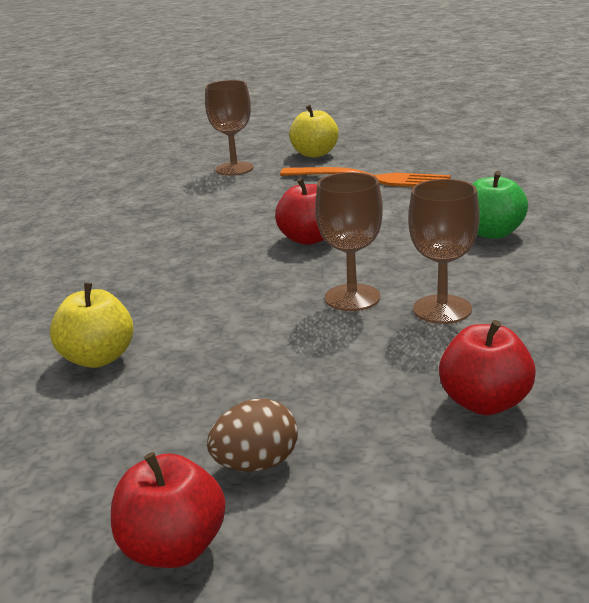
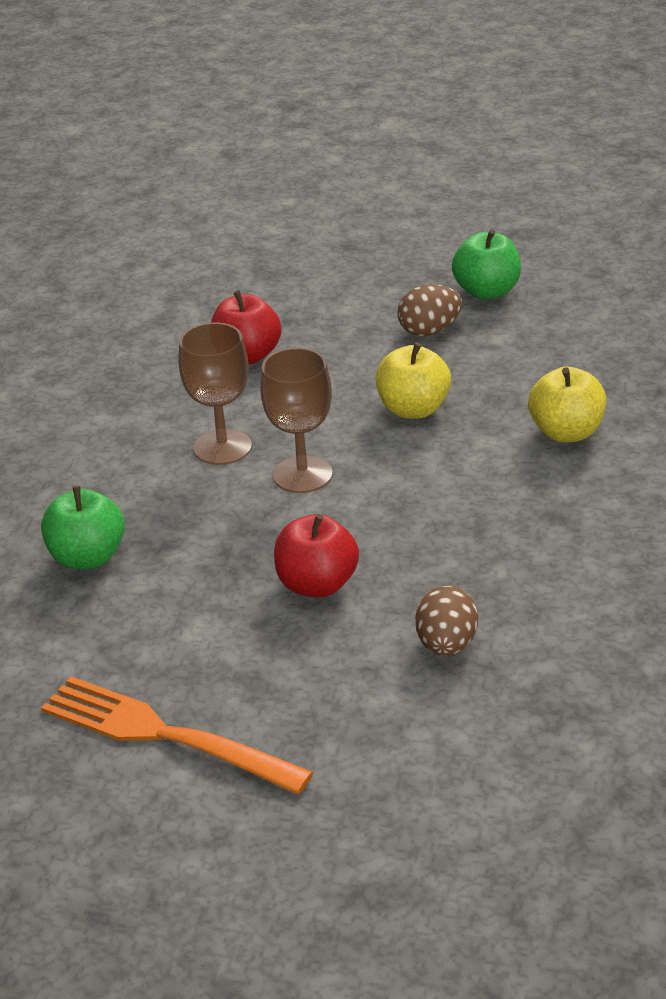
camera: 170 degrees left, 10 degrees up
red apple [111,452,226,568] -> green apple [452,229,521,300]
brown goblet [205,80,254,176] -> none
yellow apple [289,105,339,157] -> yellow apple moved to [375,342,451,419]
none -> brown egg [415,585,478,656]

